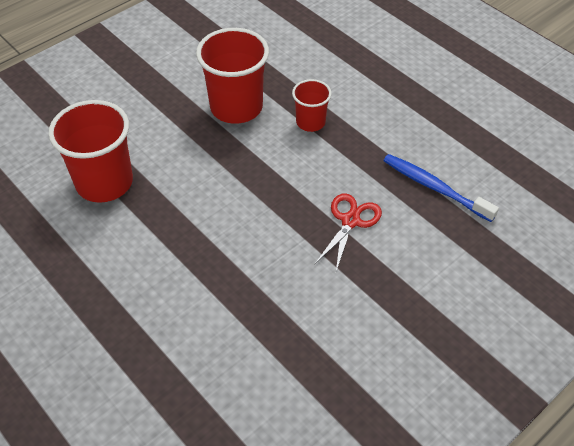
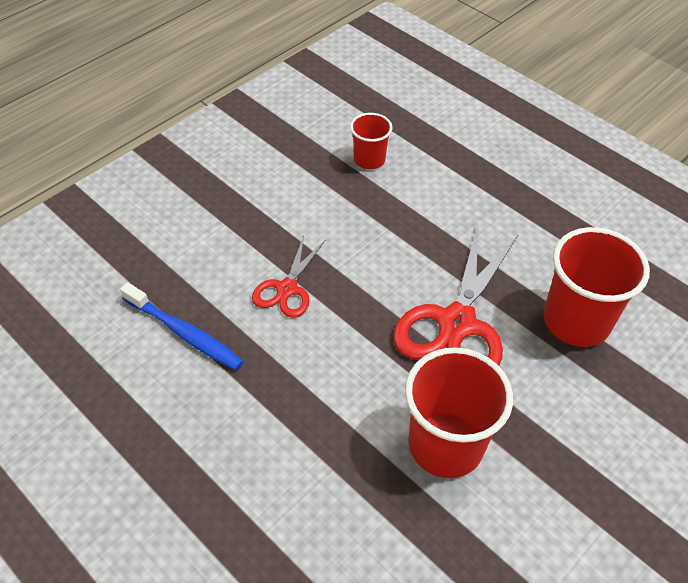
camera: 175 degrees right, 0 degrees up
red cup [292,79,332,132] -> red cup moved to [350,113,392,169]
none -> red scissors [393,225,518,366]

